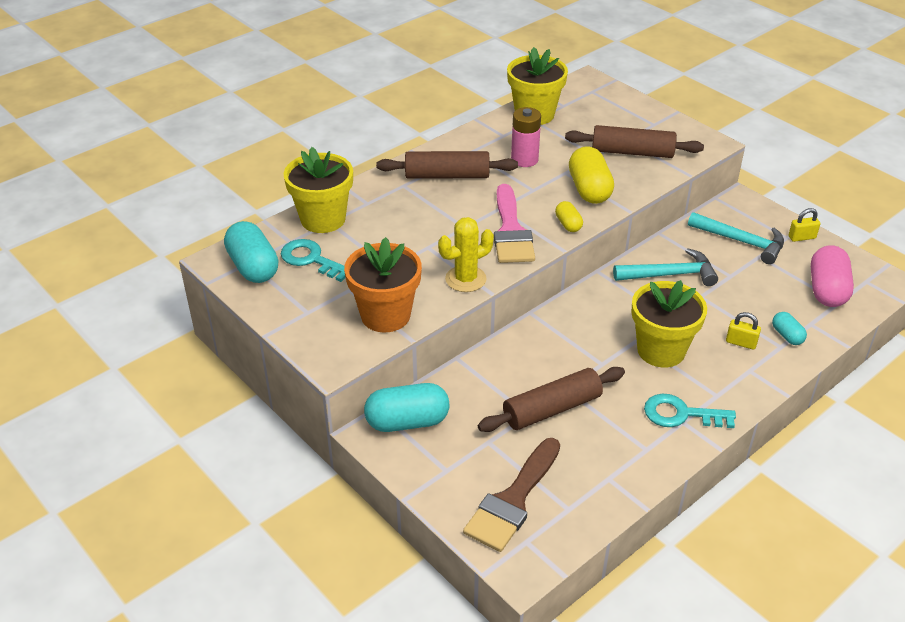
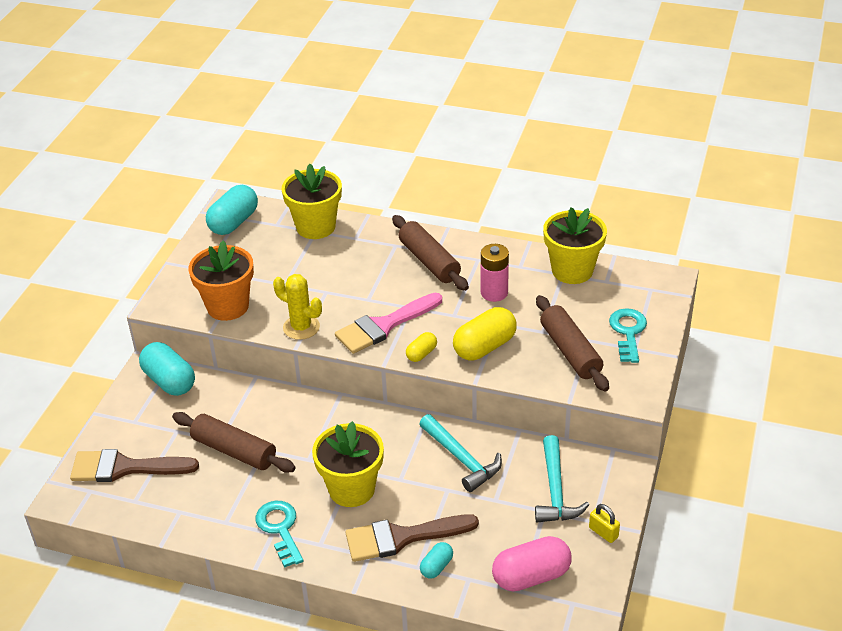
camera: 60 degrees right, 0 degrees up
turquoise key [281,239,346,282] -> turquoise key moved to [609,308,647,363]
yellow padlock [726,312,761,350] -> brown brush [346,514,479,562]

